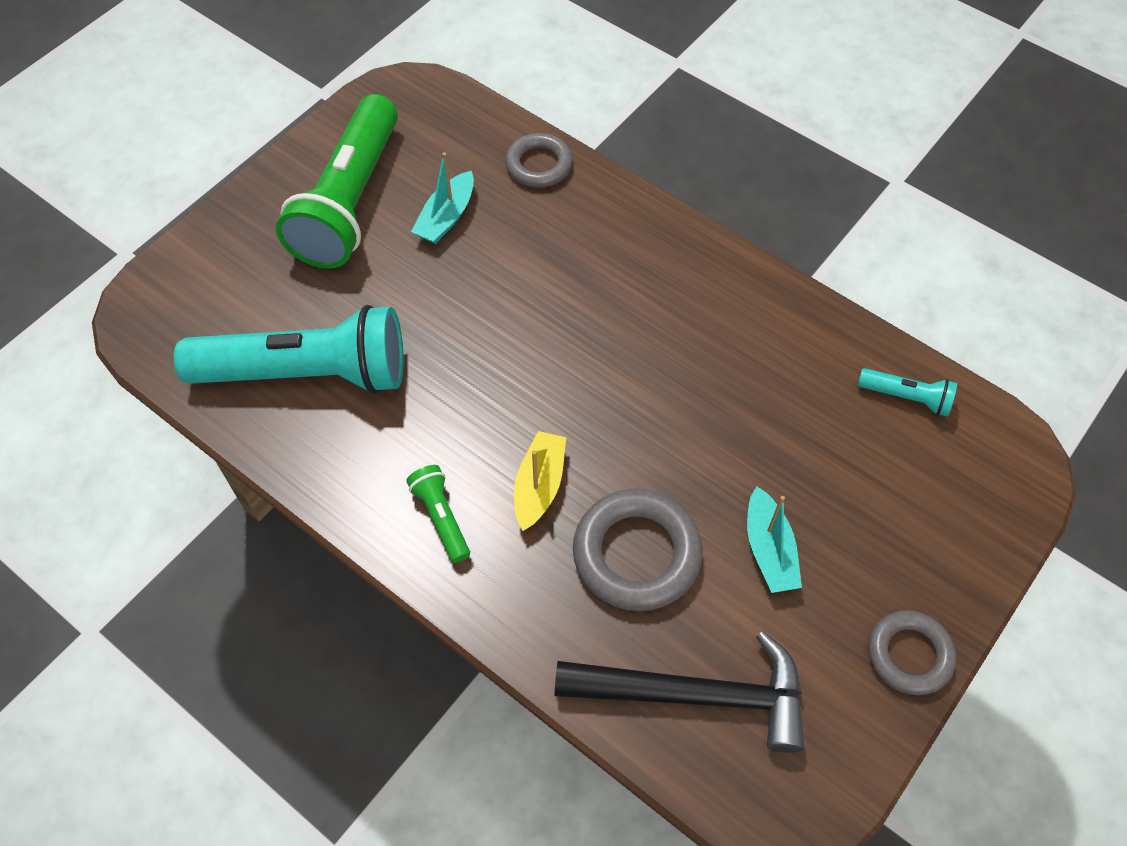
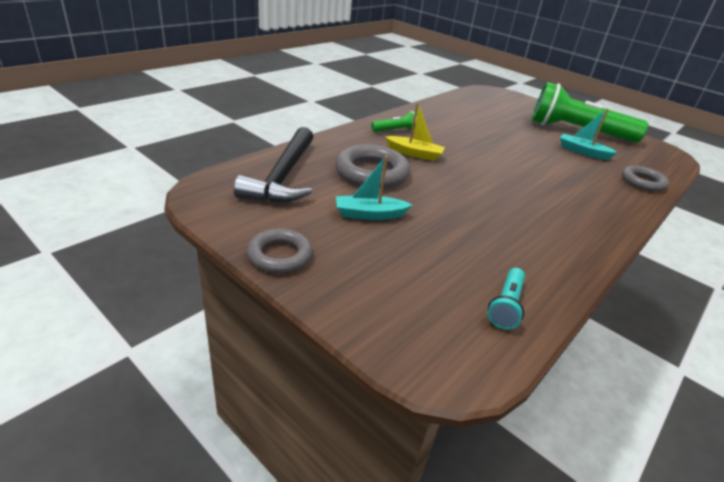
camera: 90 degrees right, 25 degrees down
turquoise flashlight [174,305,404,394] -> none

